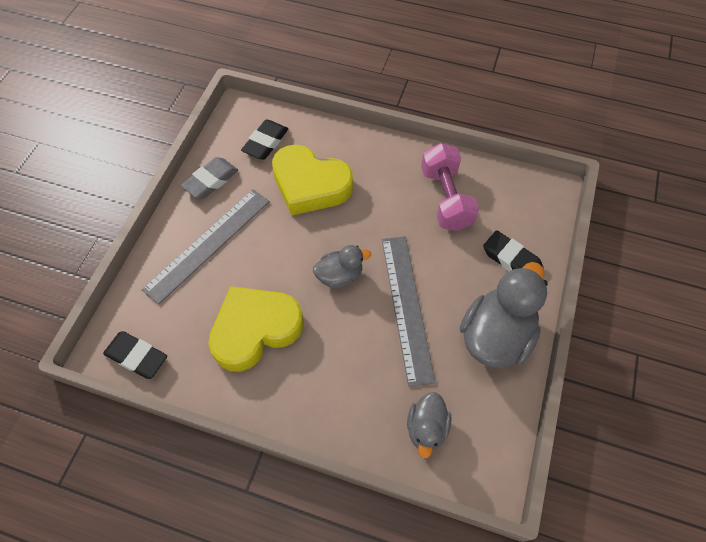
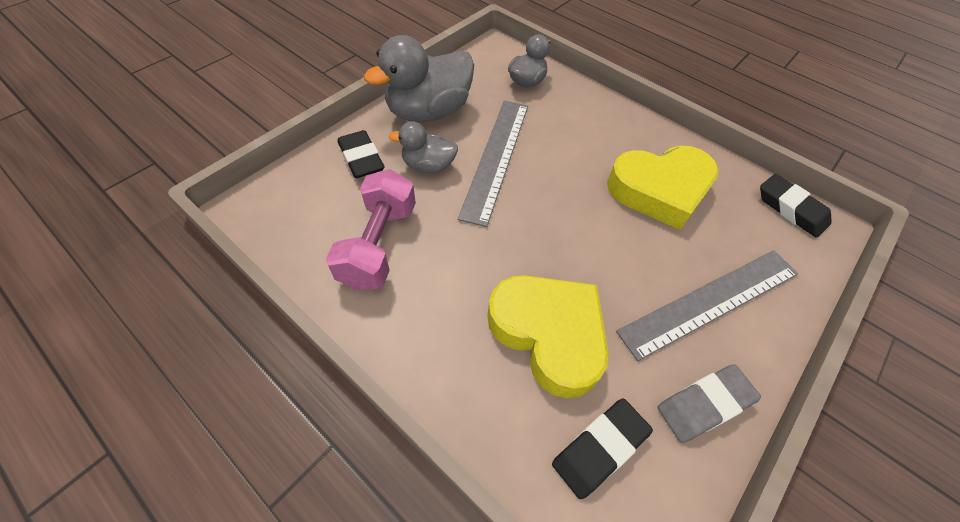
camera: 160 degrees left, 5 degrees down
grey duck [313,245,371,289] -> grey duck moved to [389,121,458,173]

